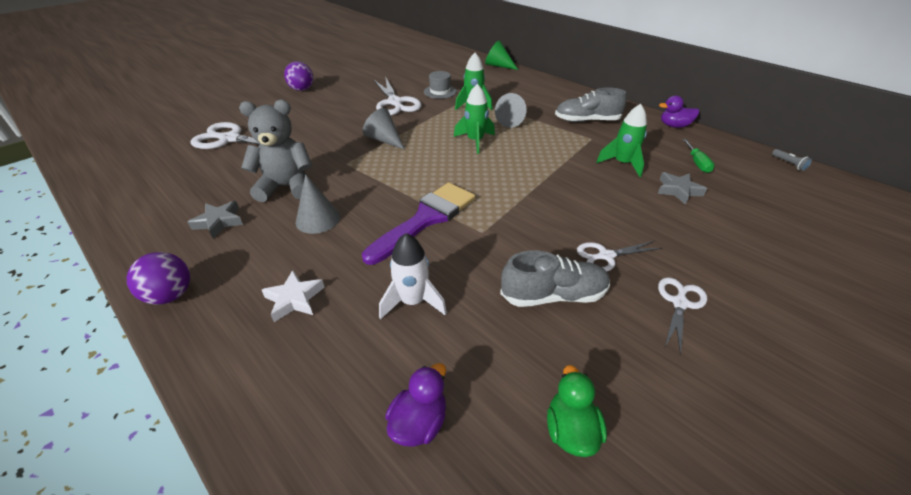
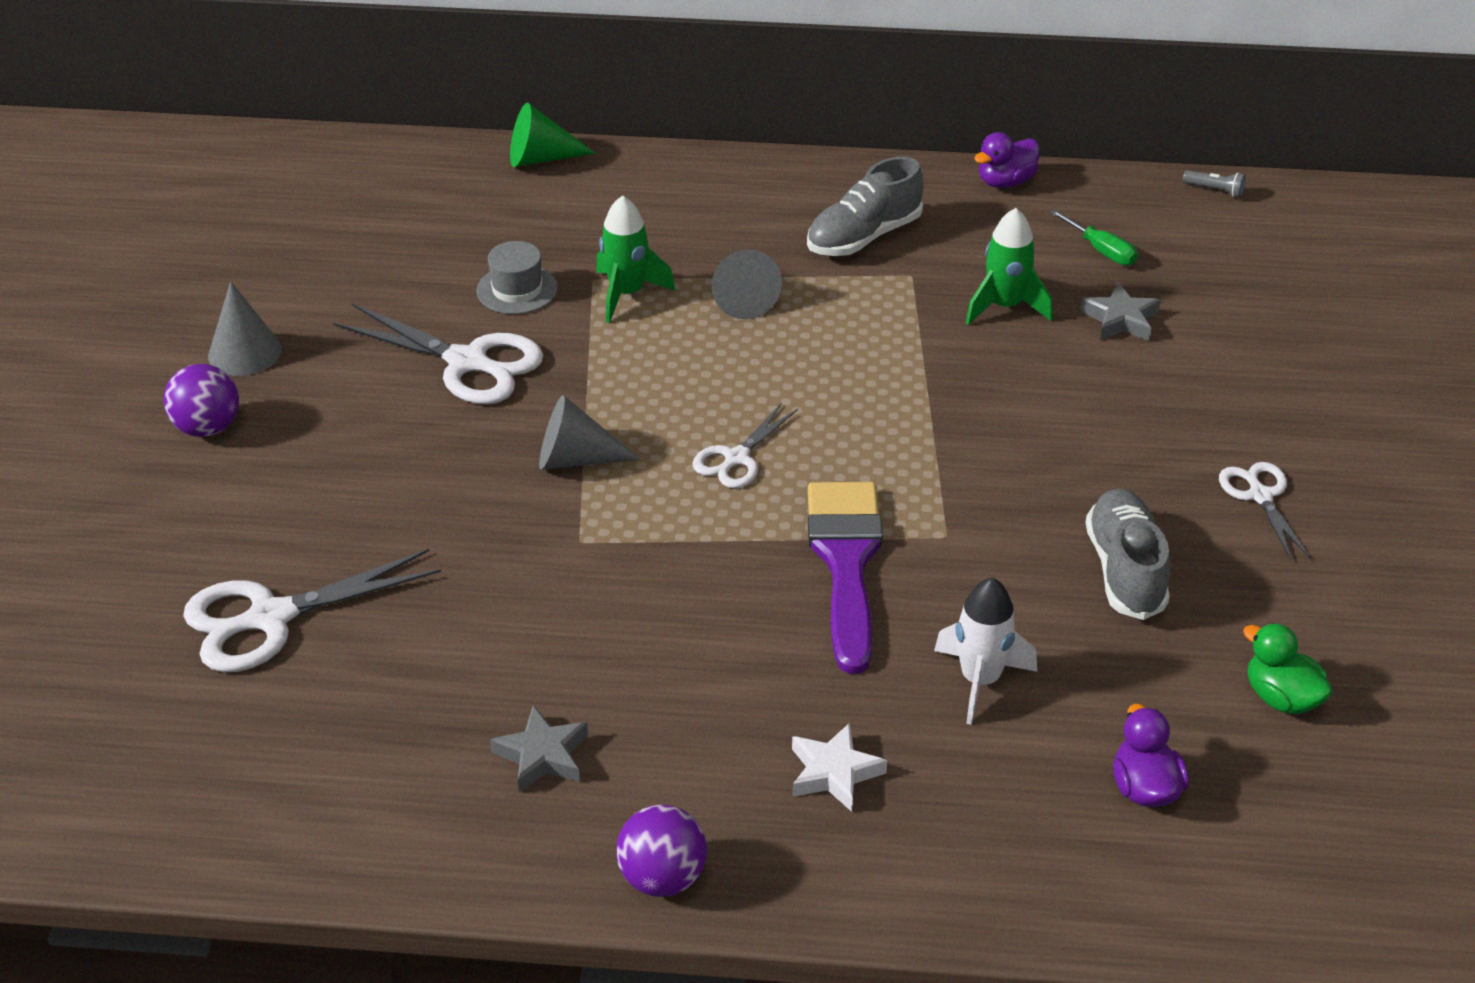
camera: 40 degrees left, 0 degrees up
grey teddy bear [239,100,312,202] -> none
grey cone [296,174,340,234] -> grey cone moved to [208,281,282,376]
green rocket [454,84,495,154] -> none
grey shoe [500,250,610,307] -> grey shoe turned 45 degrees counterclockwise [1085,489,1171,620]
white scissors [577,241,662,272] -> white scissors moved to [692,404,798,488]

